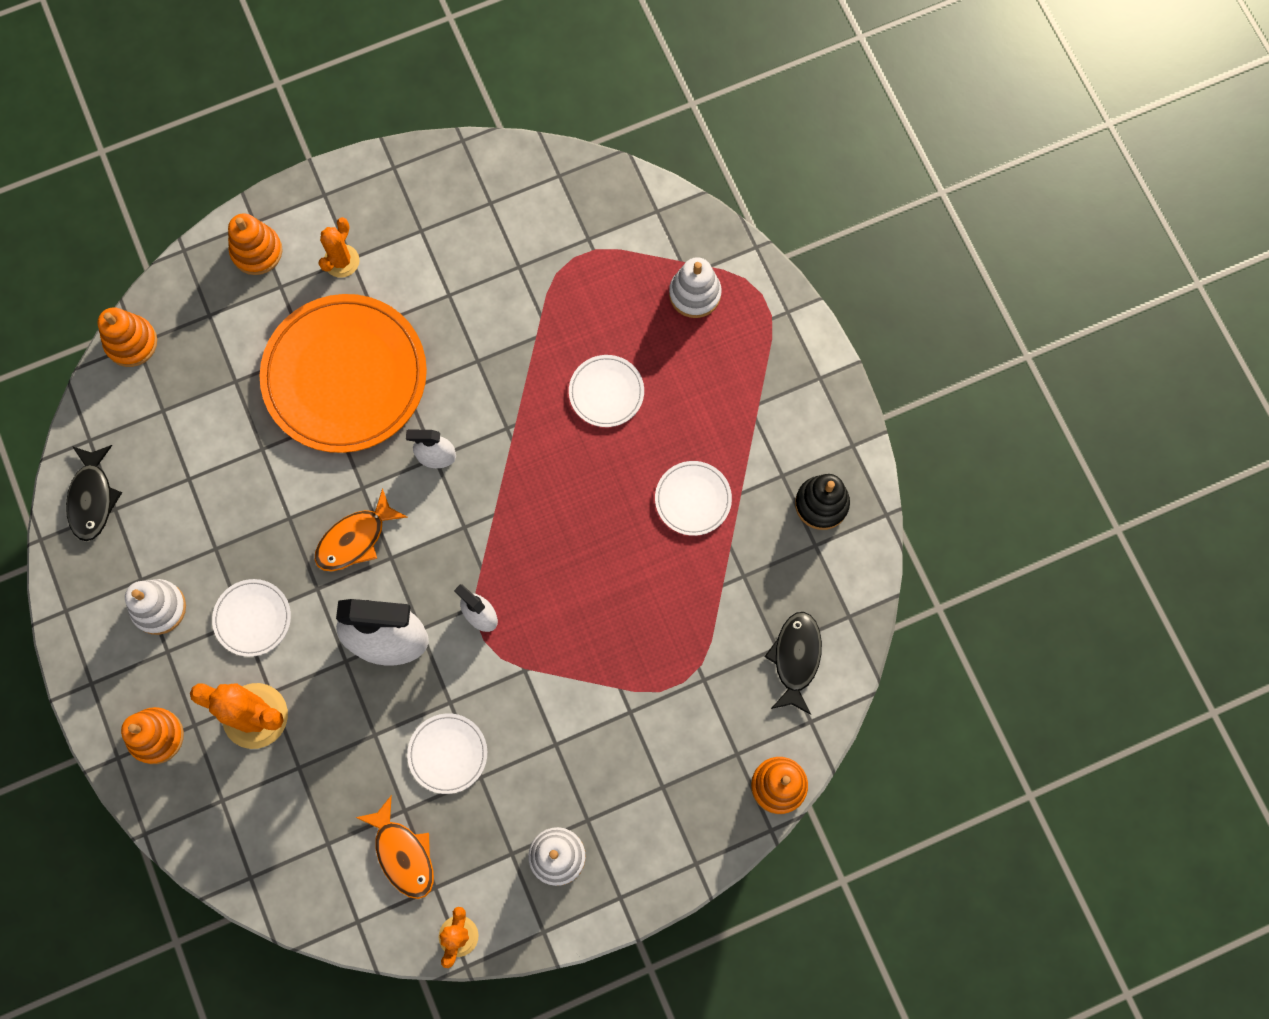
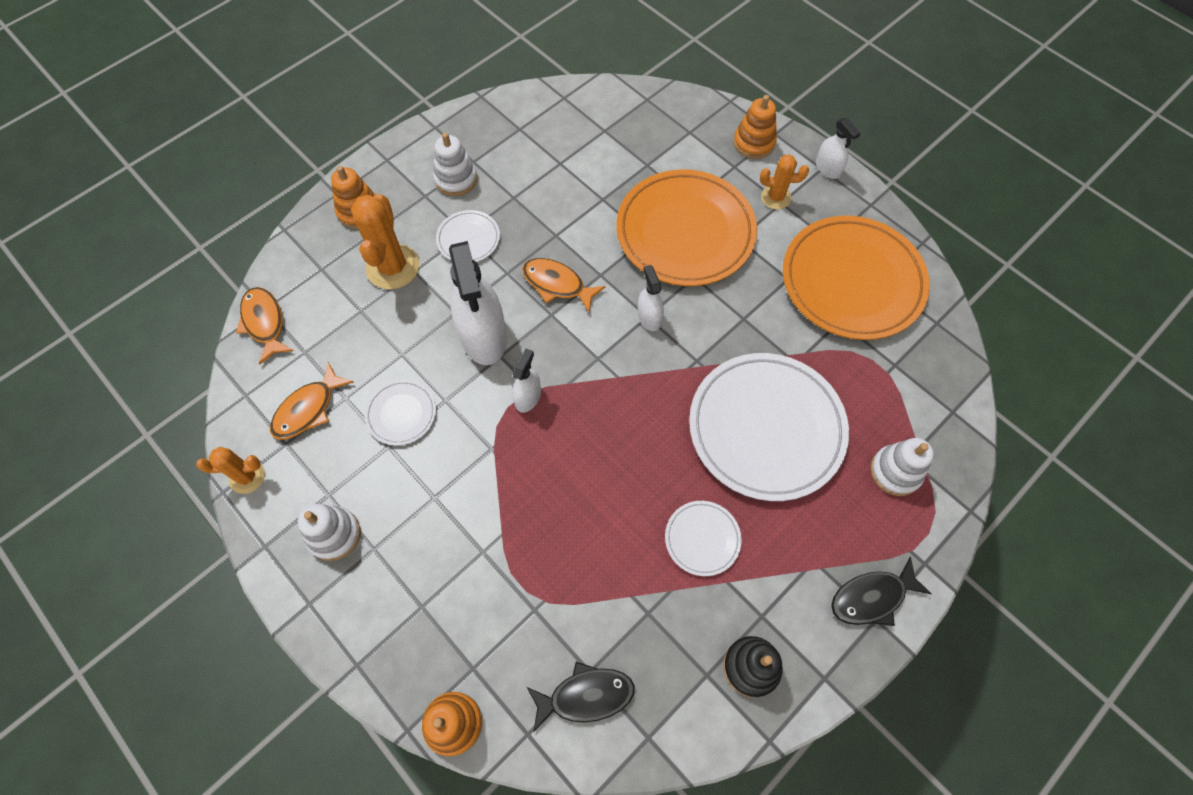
camera: 70 degrees right, 10 degrees down
black fish [66,445,122,541] -> black fish moved to [831,557,932,626]
orange stacking toy [97,307,157,367] -> none
white plate [569,355,644,427] -> white plate [689,353,849,501], size x2.20
none -> orange fish [236,287,294,365]
none -> orange plate [783,216,930,340]
none -> white spray bottle [816,118,861,179]

